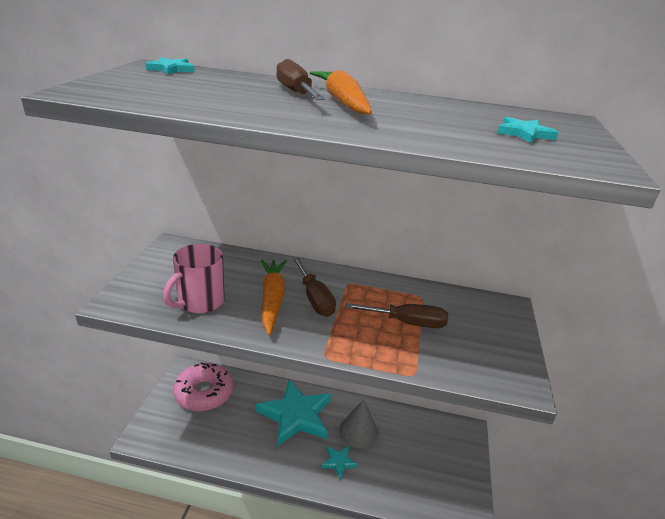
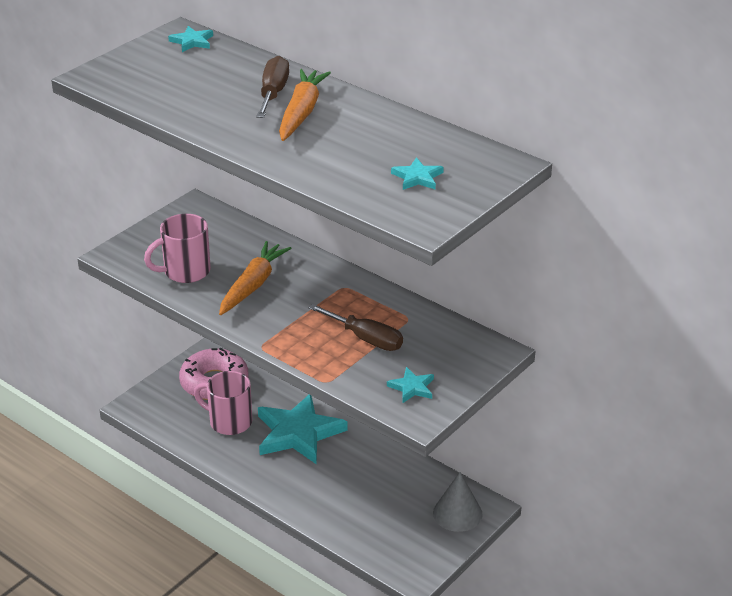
camera: 30 degrees right, 5 degrees up
brown screwdriver [293,258,336,317] -> none
turquoise star [321,446,358,480] -> turquoise star moved to [387,367,434,403]
grey cone [339,399,378,448] -> grey cone moved to [433,472,483,532]
none -> pink mug [194,371,252,435]

